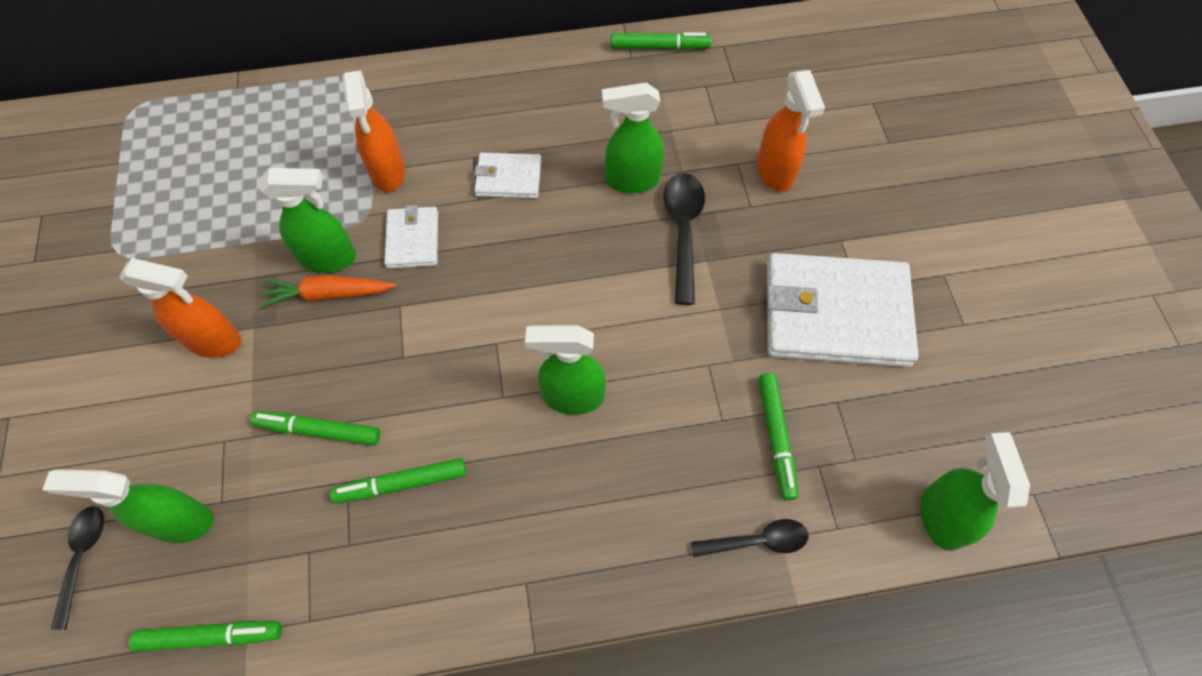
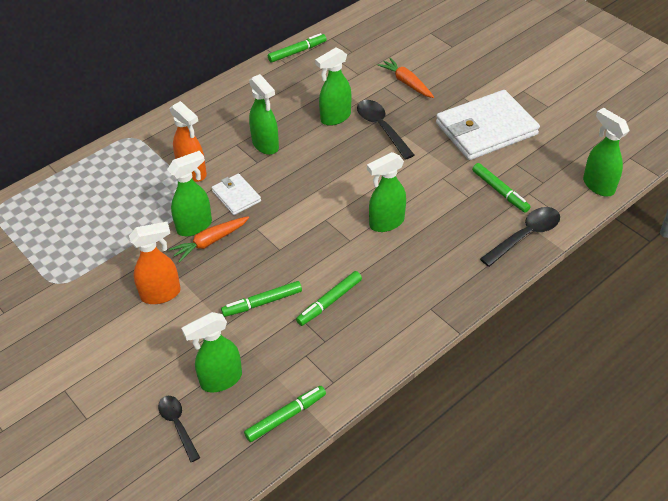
camera: 30 degrees left, 15 degrees down
white wallet [474,153,541,198] -> green spray bottle [249,74,279,155]
black spoon [691,519,808,557] -> black spoon [480,207,560,267], size x1.51
orange spray bottle [757,70,825,192] -> orange carrot [378,58,434,98]

